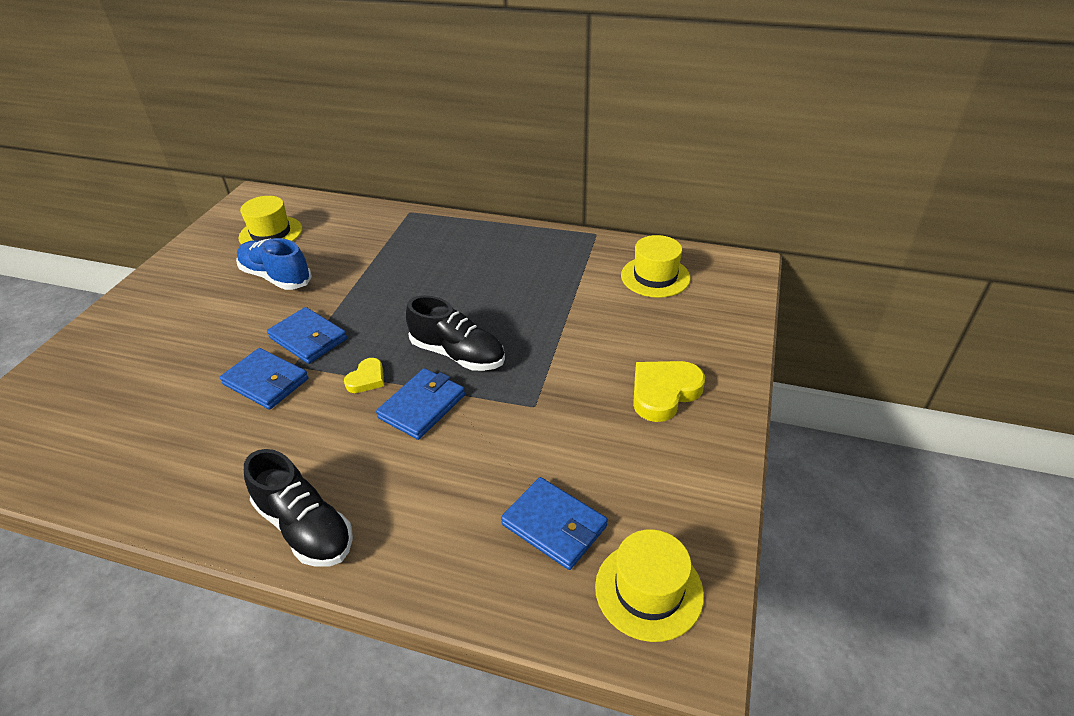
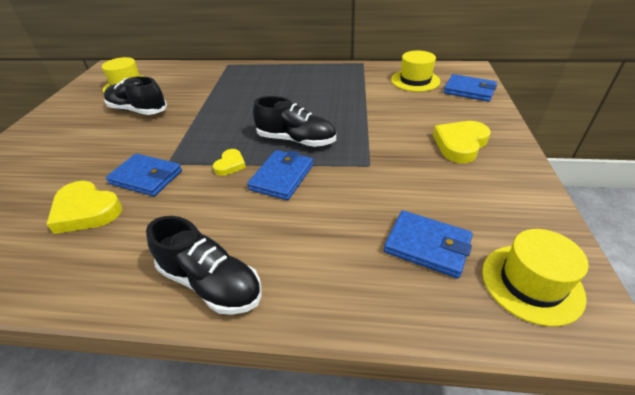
camera: 10 degrees left, 0 degrees up
blue shoe [236,238,312,290] -> black shoe [104,76,167,115]
blue wallet [267,307,347,364] -> blue wallet moved to [443,74,497,102]
none -> yellow heart [47,181,122,234]

